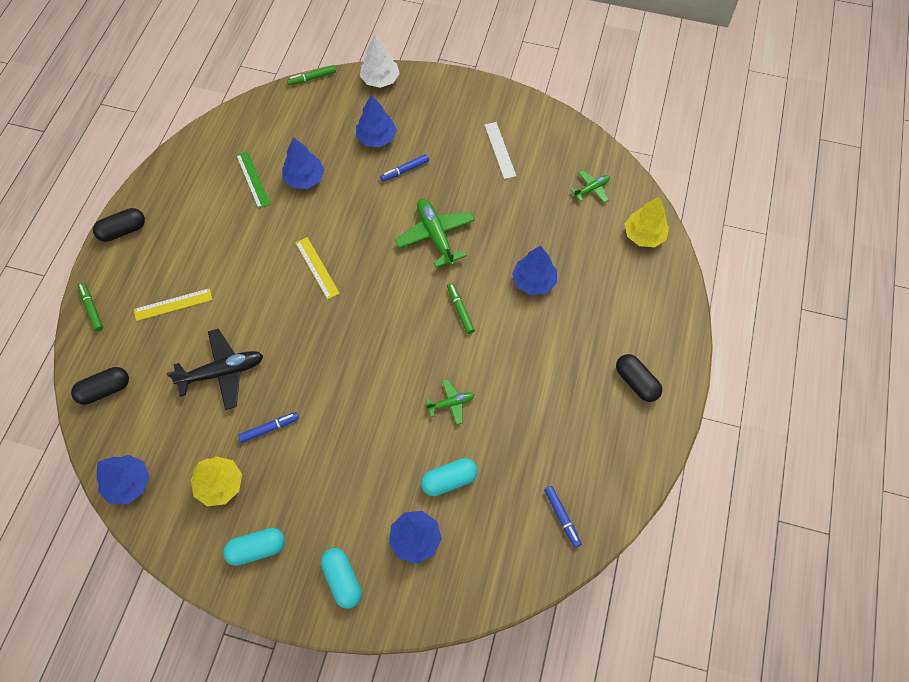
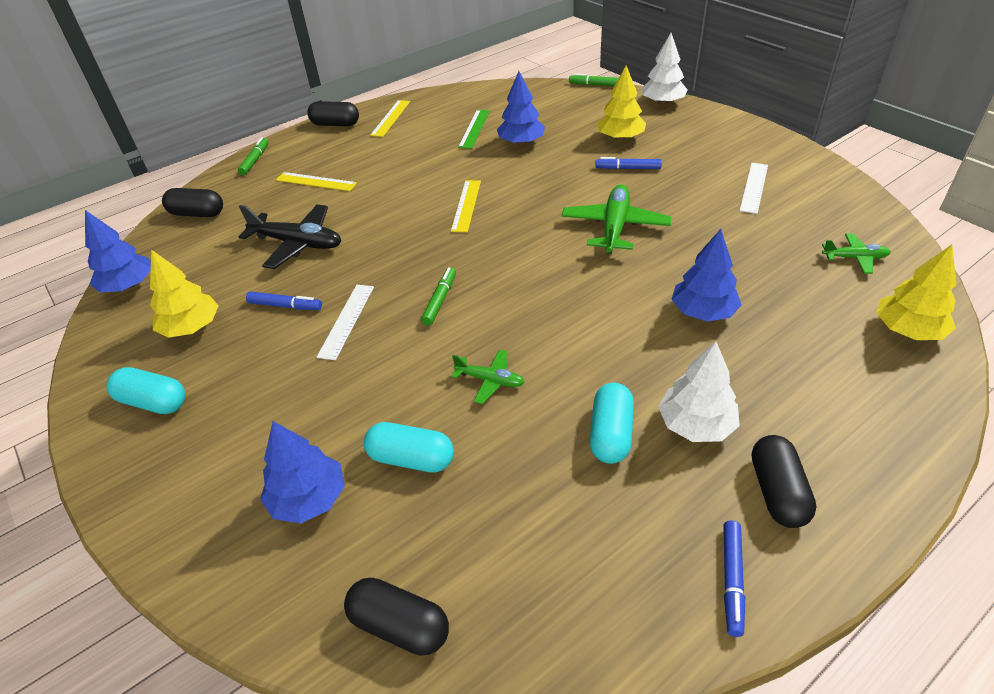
camera: 40 degrees right, 20 degrees down
turquoise capsule [321,548,362,609] -> turquoise capsule moved to [589,383,634,464]
blue tree [356,95,397,147] -> yellow tree [597,65,646,141]
green marker [447,283,475,334] -> green marker moved to [421,267,456,325]
blue marker [544,486,581,548] -> blue marker moved to [723,521,745,637]
none -> white ruler [317,285,374,360]
none -> black capsule [344,578,449,656]
none -> yellow ruler [370,100,410,137]
none -> white tree [658,341,740,442]

